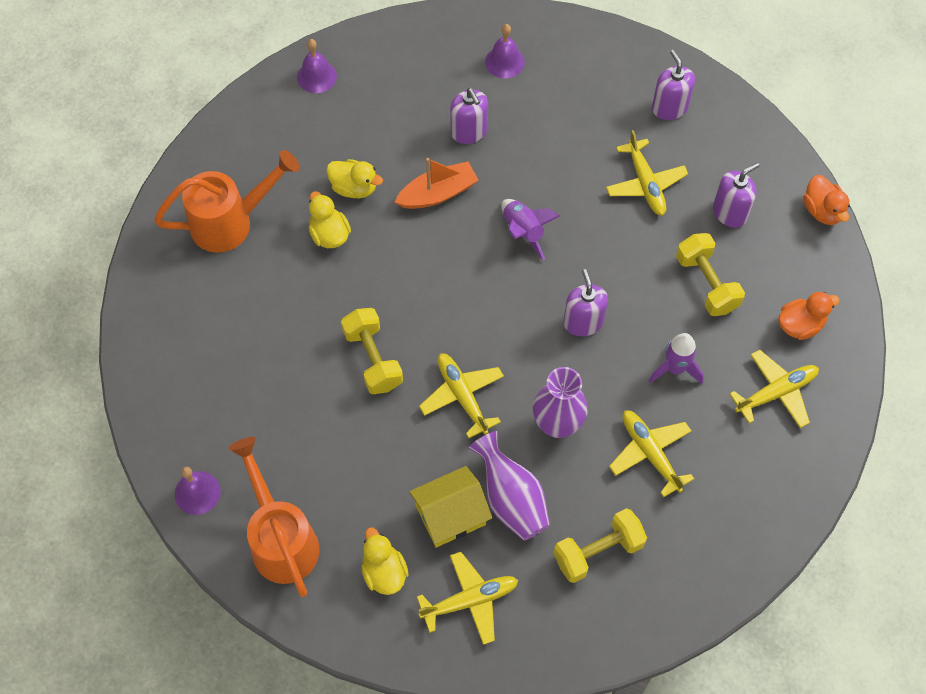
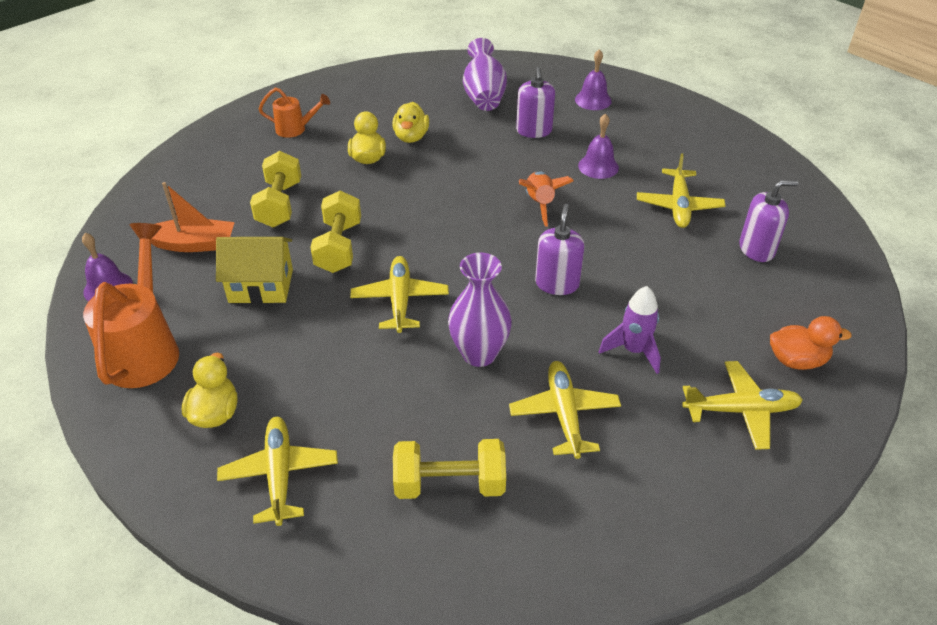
camera: 25 degrees right, 20 degrees down
orange watering can [154,150,300,253] -> orange watering can [259,88,330,138], size x0.53
purple bell [297,39,337,93] -> purple bell moved to [578,113,619,179]
yellow duck [326,159,383,198] -> yellow duck turned 45 degrees clockwise [392,102,429,143]
orange boat [395,158,478,209] -> orange boat moved to [151,182,235,252]
yellow house [409,466,492,548] -> yellow house moved to [216,237,293,304]
yellow plane [417,552,518,645] -> yellow plane turned 105 degrees counterclockwise [217,417,338,526]
purple vase [468,431,550,541] -> purple vase moved to [463,38,507,111]
purple rocket [501,199,560,260] -> orange rocket [519,172,574,227]
purple soap dispenser [652,50,695,120] -> none
yellow dumbbell [676,233,745,316] -> yellow dumbbell moved to [250,151,301,227]
orange duck [803,175,850,225] -> none

